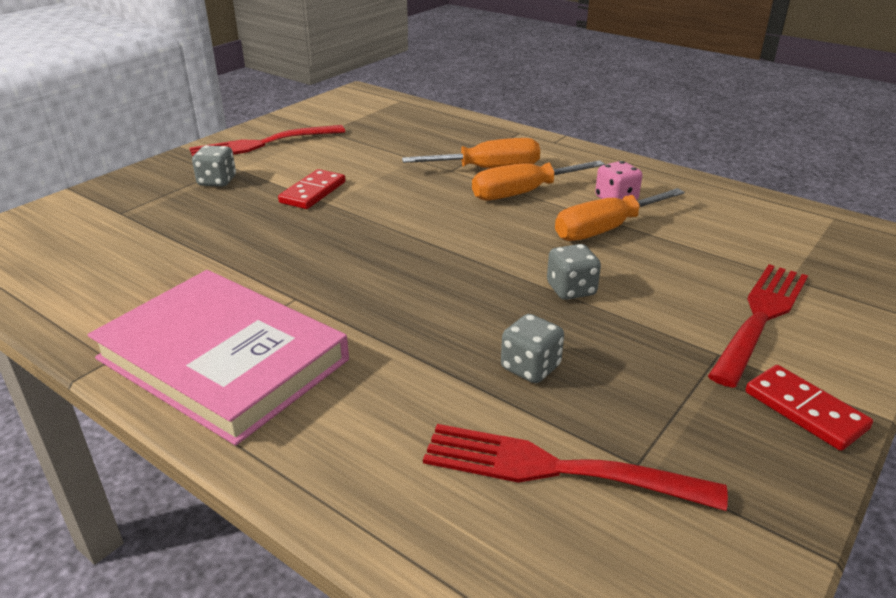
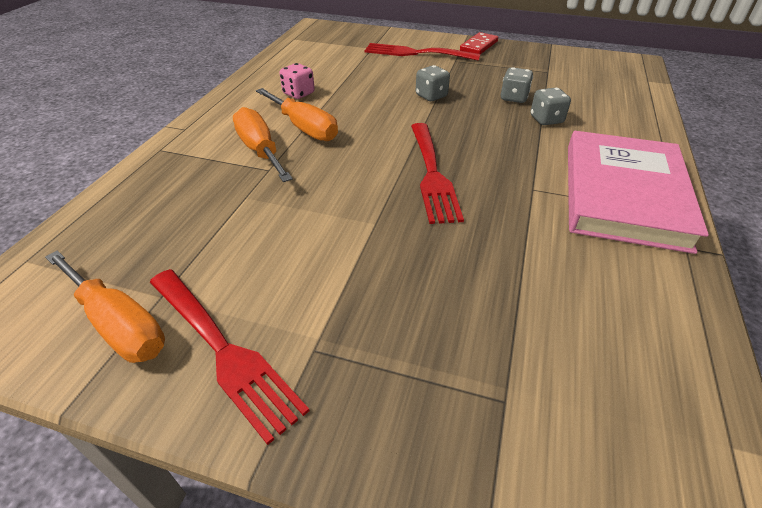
camera: 110 degrees left, 10 degrees up
grey dice [192,145,236,187] -> grey dice moved to [531,88,571,125]
red domino [278,169,346,209] -> none
red fork [423,424,728,511] -> red fork moved to [411,123,464,224]
orange screwdriver [555,188,685,241] -> orange screwdriver moved to [45,250,165,363]

